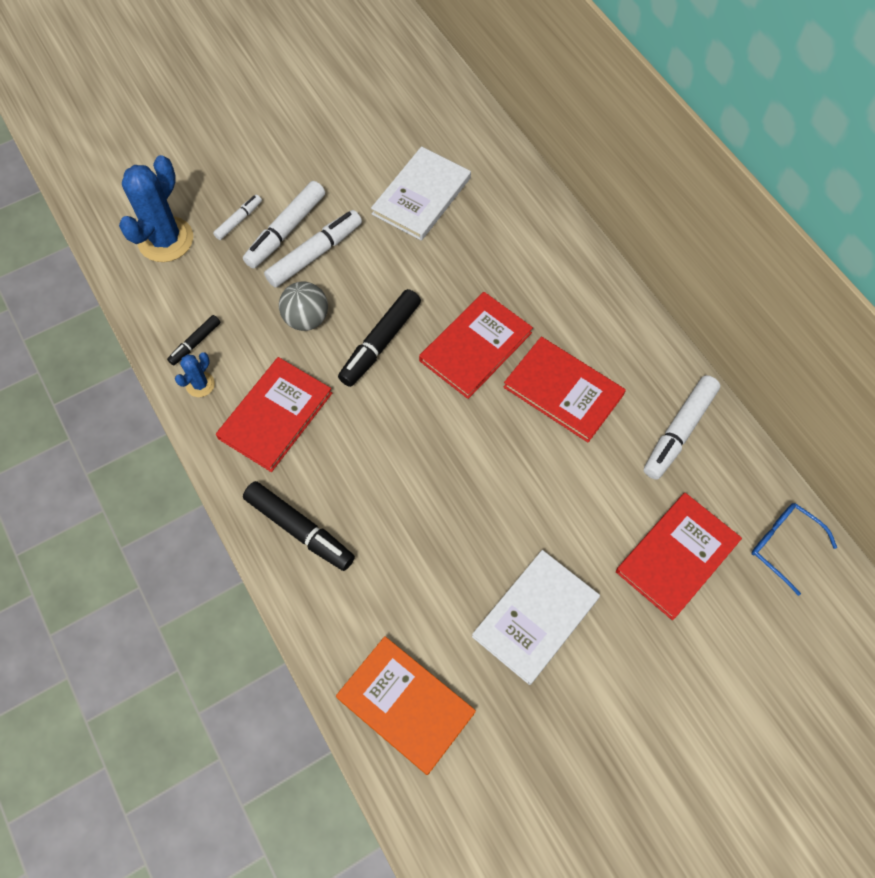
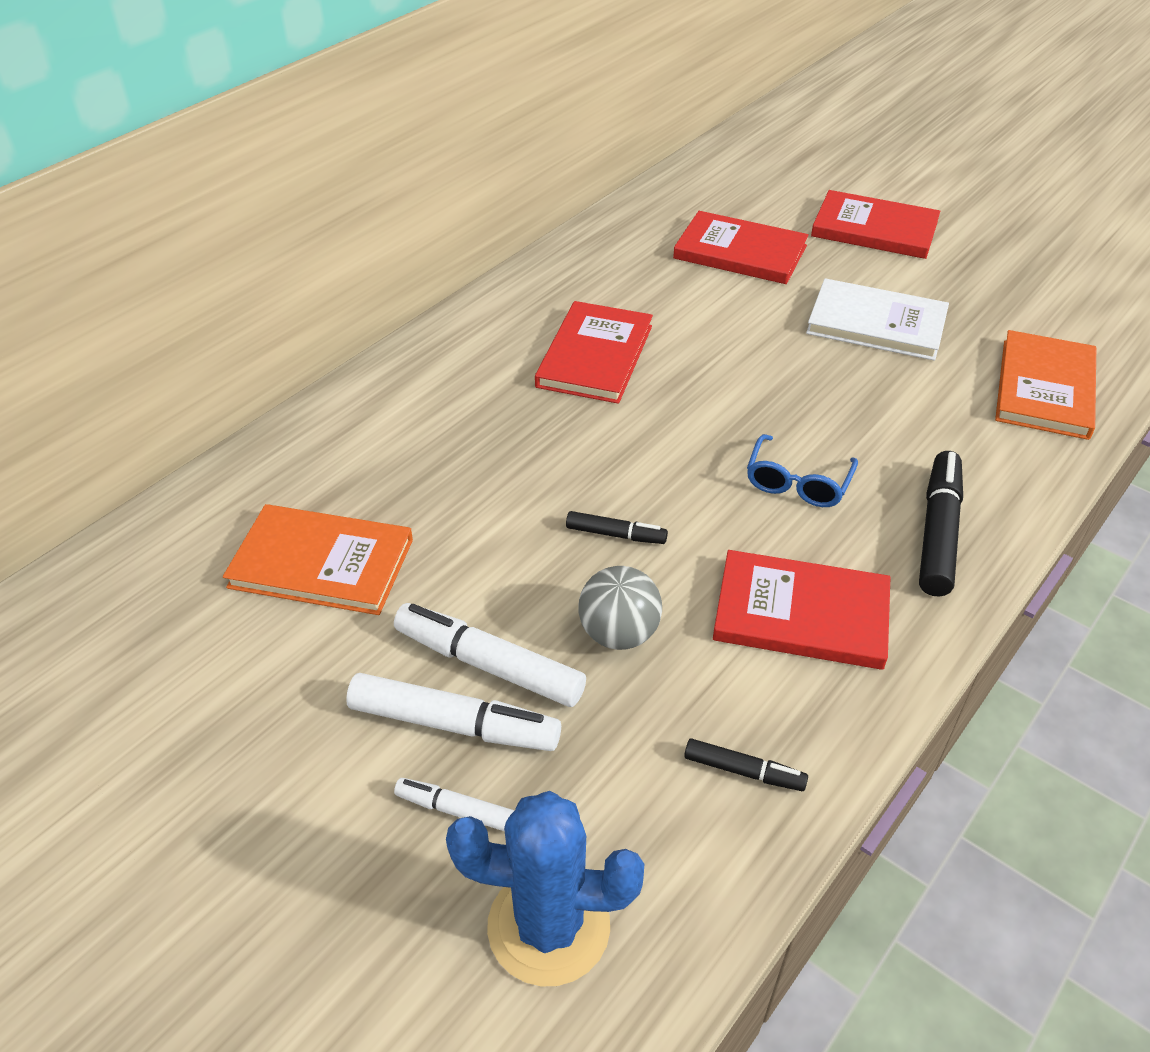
camera: 110 degrees left, 20 degrees down
blue cactus [175,352,215,397] -> none
black marker [338,289,421,387] -> black marker [566,511,668,544], size x0.55
white book [371,146,471,241] -> orange book [223,504,413,615]
red book [419,292,533,399] -> red book moved to [811,190,940,259]
white marker [644,375,720,480] -> none
blue glasses [751,503,837,596] -> blue glasses moved to [747,434,858,507]

